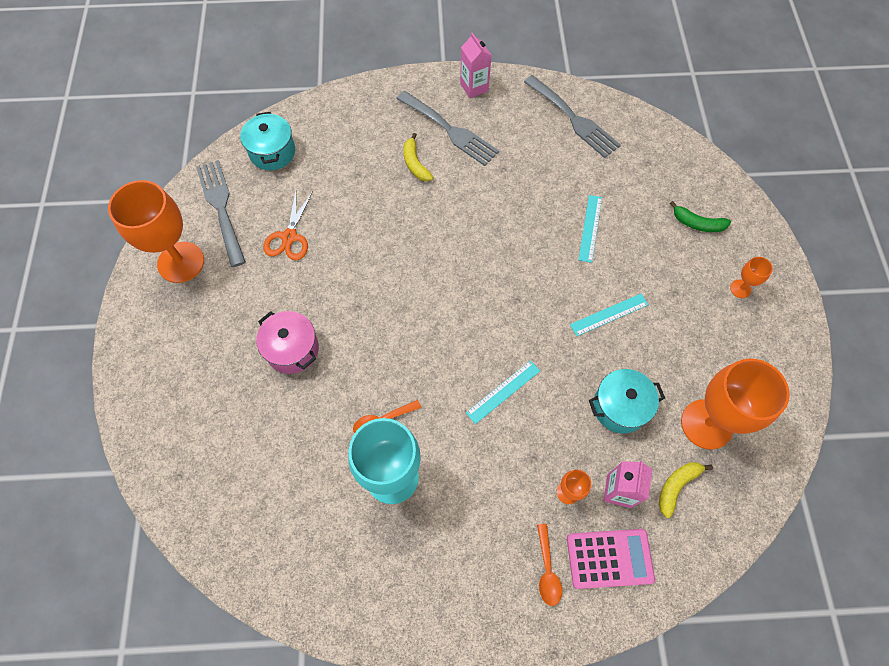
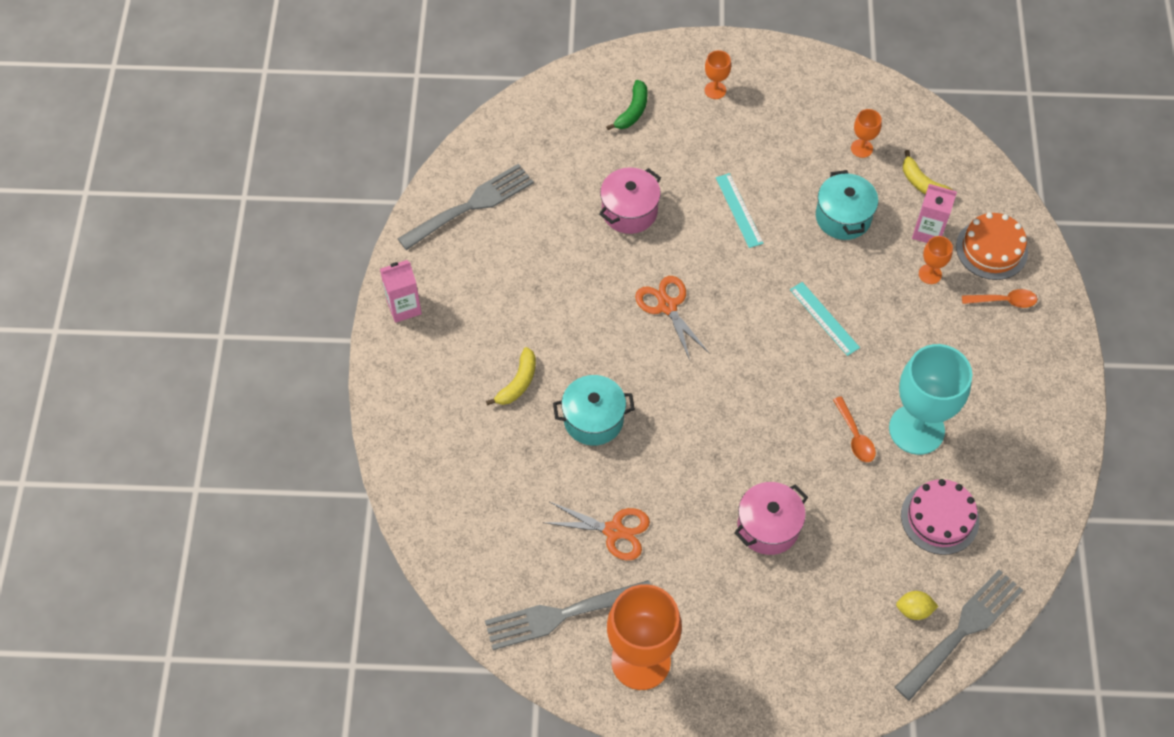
camera: 85 degrees left, 5 degrees down
turquoise pot [240,112,295,170] -> turquoise pot moved to [553,375,635,446]
grey fork [396,91,499,166] -> grey fork moved to [895,569,1023,701]
yellow banana [403,133,433,181] -> yellow banana turned 45 degrees counterclockwise [486,347,536,406]
pink calculator [567,529,655,589] -> orange cake [956,212,1028,280]
turquoise ruler [578,195,602,263] -> pink pot [599,168,661,234]
orange goblet [681,358,790,450] -> orange goblet [851,109,882,158], size x0.44
none -> orange scissors [635,276,709,360]
none -> yellow lemon [896,591,939,620]
none -> pink cake [901,479,979,555]

